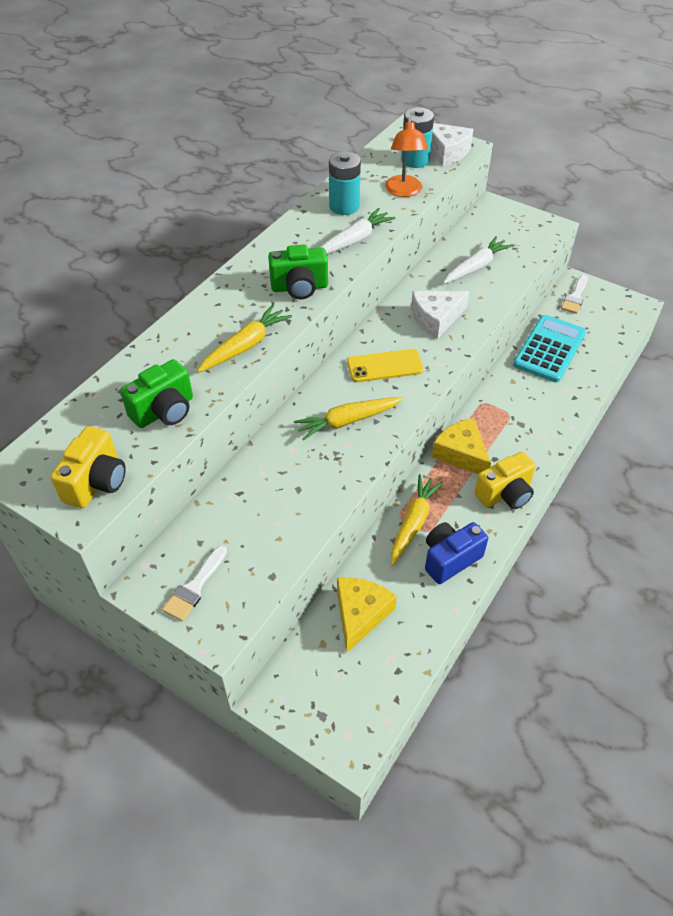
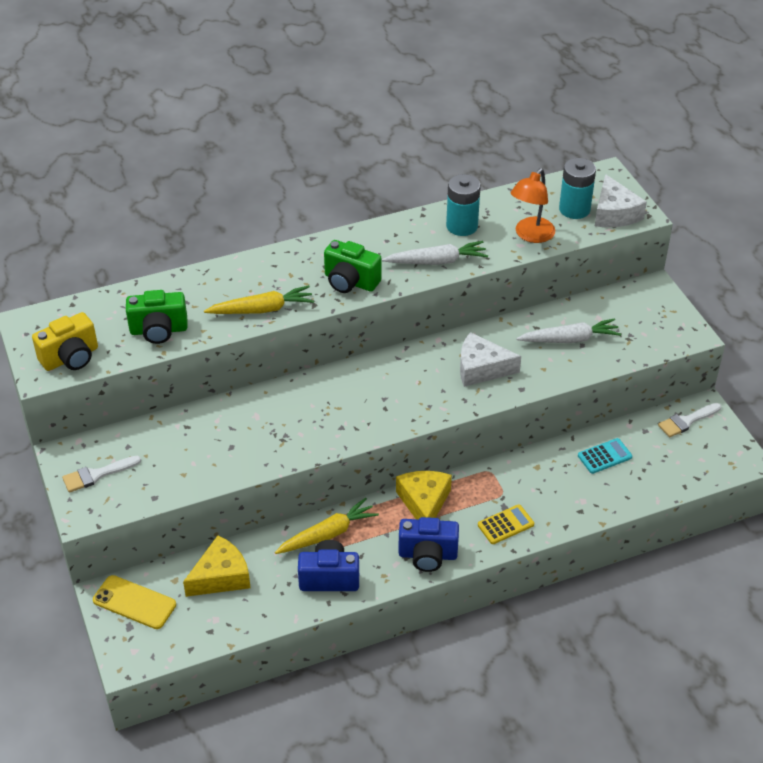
camera: 35 degrees right, 5 degrees down
yellow carrot [294,397,403,440] -> none
yellow phone [347,349,424,382] -> yellow phone moved to [93,575,176,629]
yellow camera [474,452,536,509] -> blue camera [398,517,459,572]
turquoise calculator [513,315,586,382] -> turquoise calculator [578,438,632,474], size x0.52
none -> yellow calculator [478,504,534,544]

